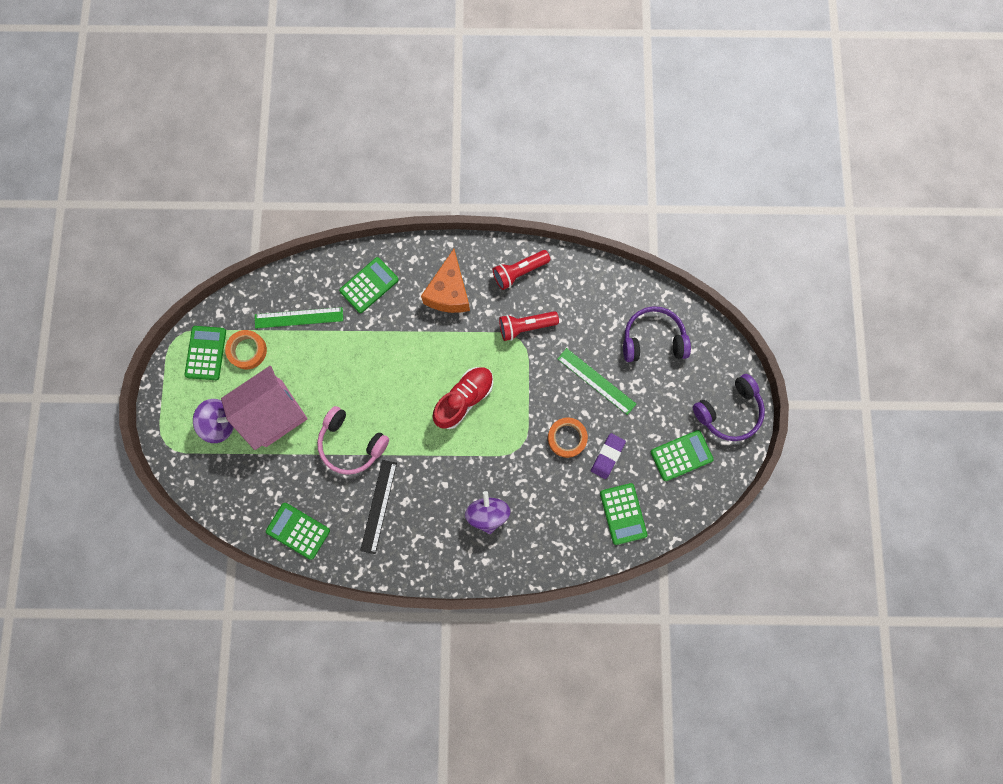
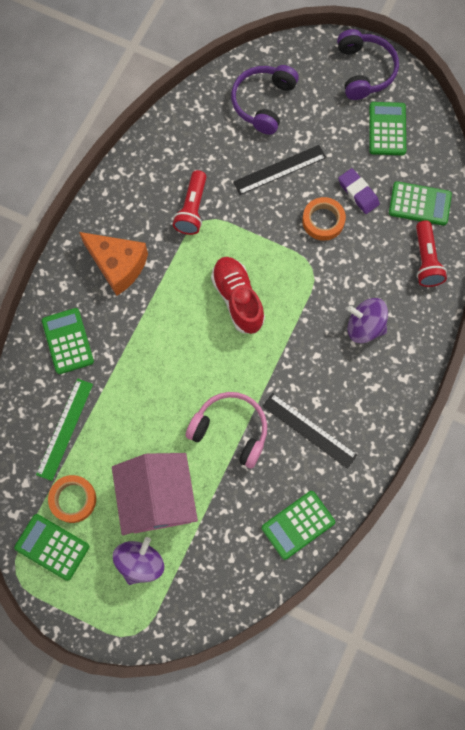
camera: 65 degrees left, 5 degrees down
pink headphones [317,406,389,475] -> pink headphones turned 120 degrees counterclockwise [186,392,267,469]
red flashlight [493,250,550,290] -> red flashlight moved to [416,221,447,287]
green ruler [558,348,636,415] -> black ruler [233,145,326,195]

